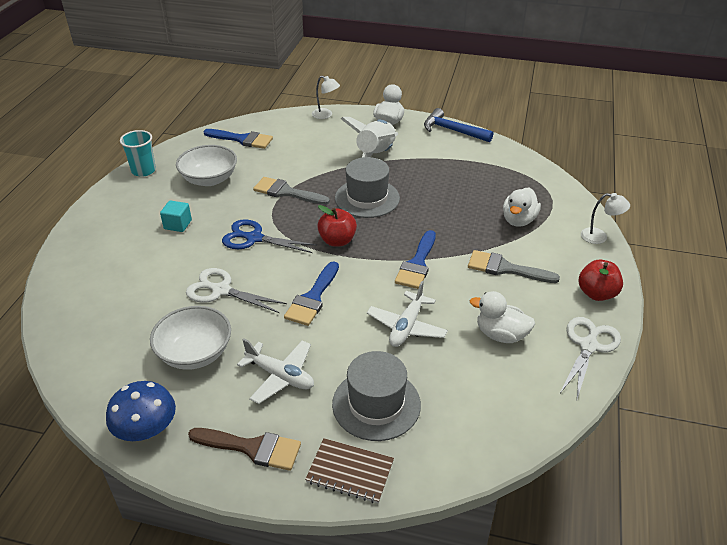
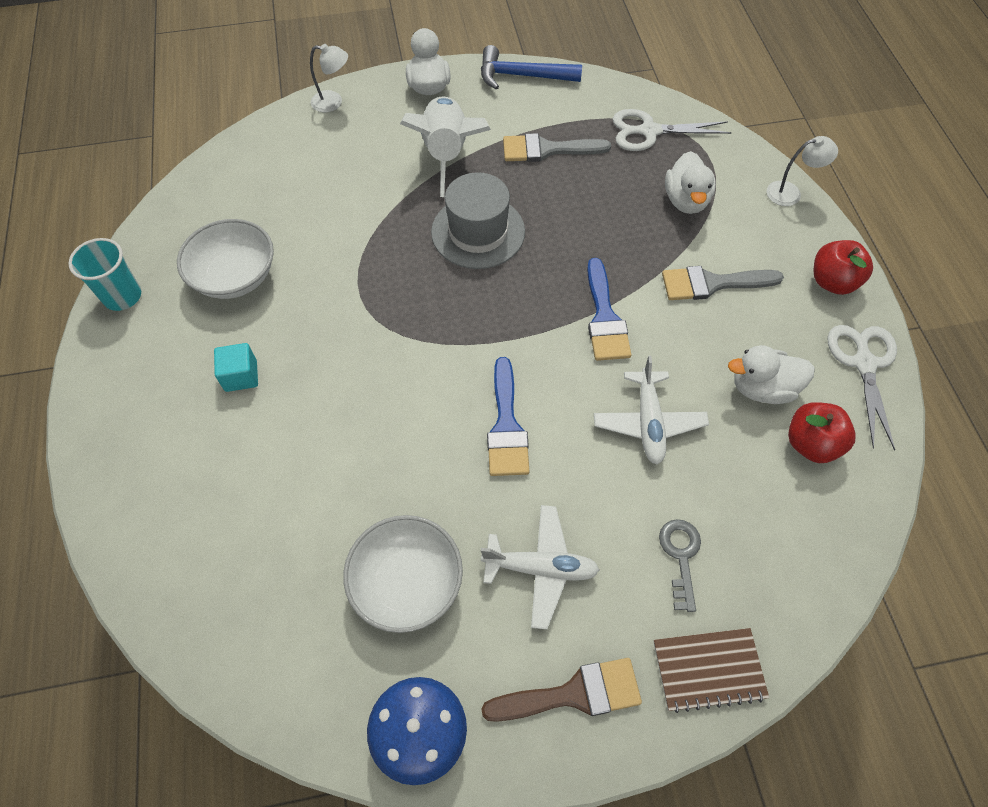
camera: 25 degrees left, 20 degrees up
white scissors [186,268,287,313] -> white scissors moved to [613,109,732,151]
blue brush [203,129,273,149] -> none
blue scissors [222,219,317,253] -> none
grey brush [253,177,330,205] -> grey brush moved to [503,133,611,162]
red apple [317,205,357,247] -> red apple moved to [788,402,855,463]
grey hat [332,351,421,441] -> grey key [659,519,701,612]

